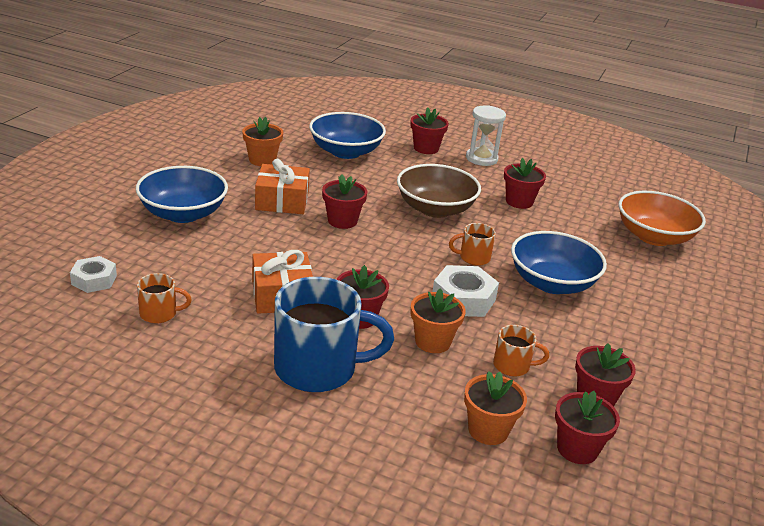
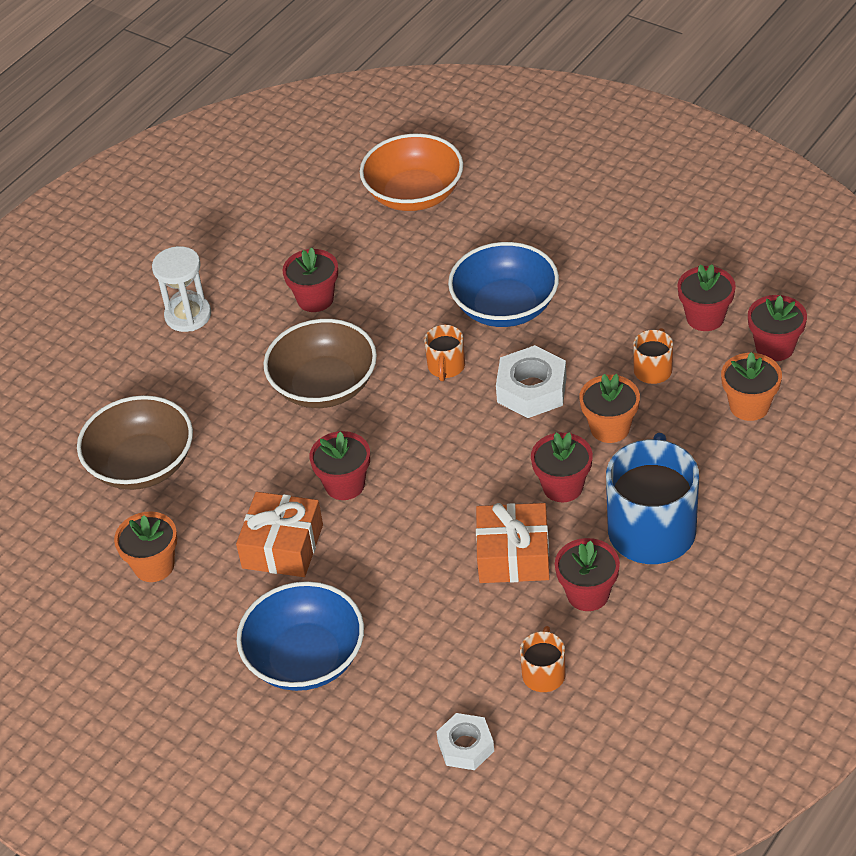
camera: 70 degrees left, 15 degrees up
blue bowl [309,112,386,159] -> brown bowl [77,395,193,490]
red flower pot [411,108,449,154] -> red flower pot moved to [555,538,620,611]

